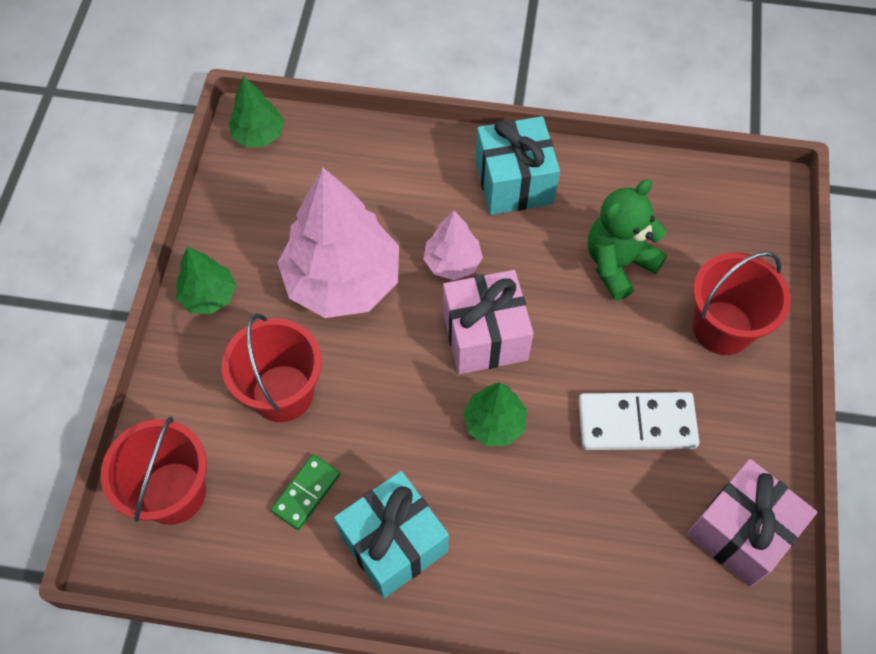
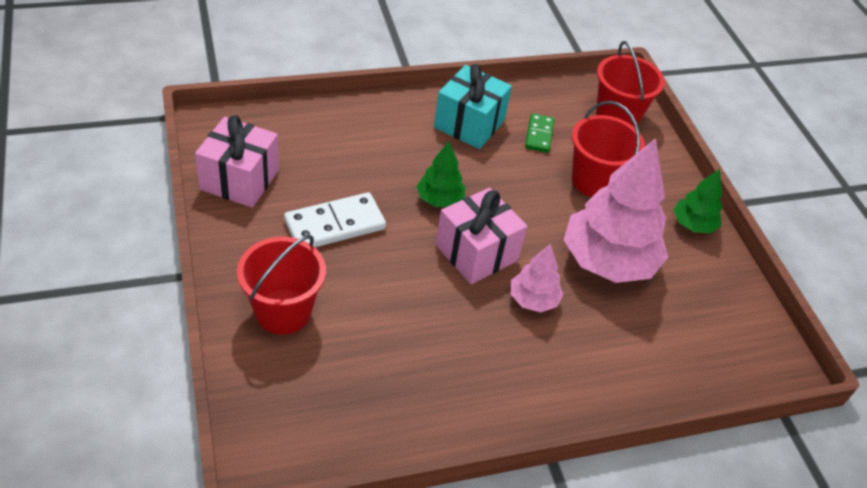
camera: 150 degrees right, 15 degrees down
green tree [229,76,284,147] -> none
turquoise gift [475,116,560,215] -> none
green teddy bear [588,179,667,300] -> none

